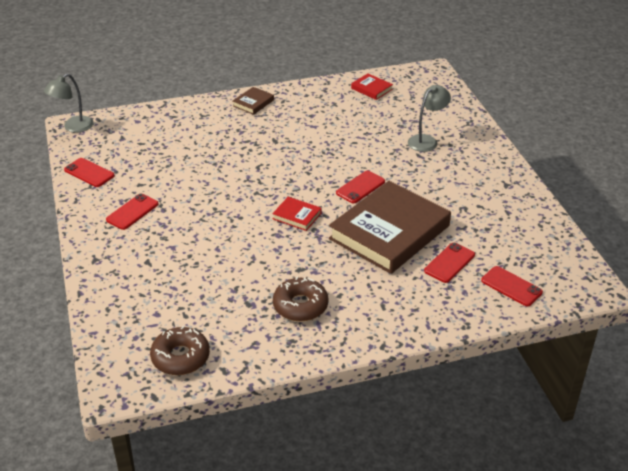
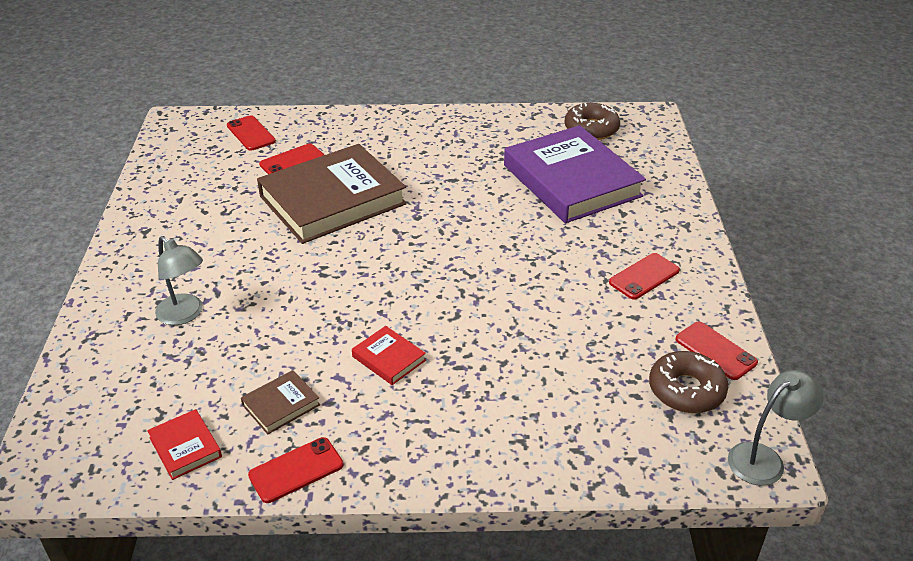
camera: 165 degrees left, 0 degrees up
brown book [233,87,274,115] -> brown book moved to [241,370,320,434]
red book [272,197,322,231] -> red book moved to [352,326,426,385]
brown donut [273,276,329,321] -> brown donut moved to [649,351,729,413]
red phone [336,170,385,203] -> red phone moved to [248,437,343,503]
grey lamp [408,85,451,152] -> grey lamp turned 105 degrees counterclockwise [155,236,203,325]
none -> purple book [504,125,646,223]

